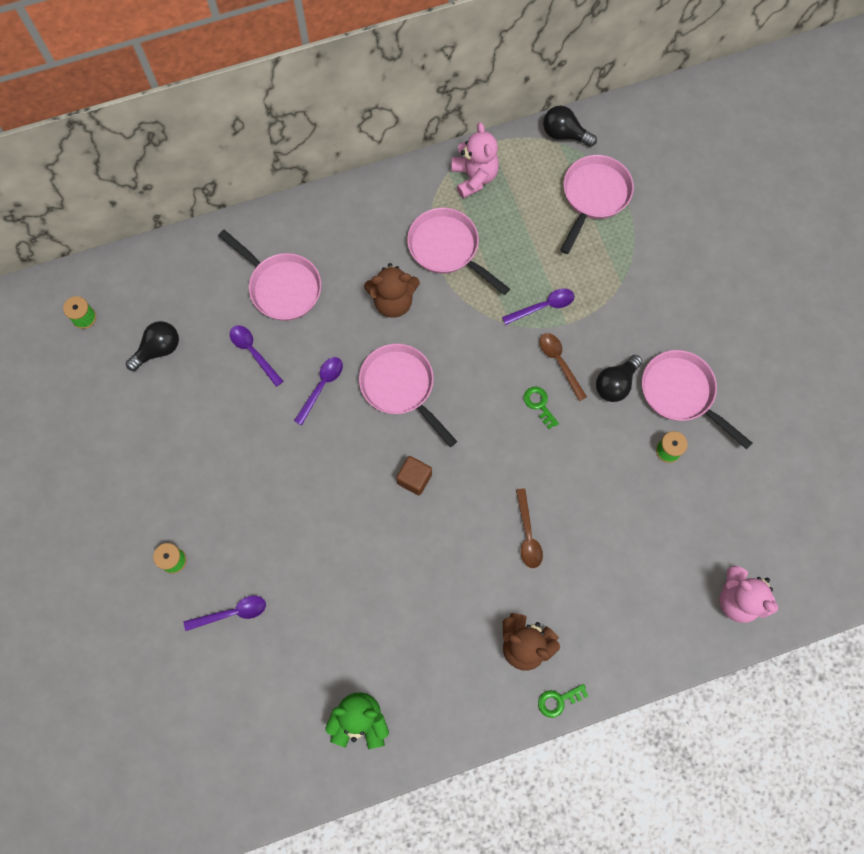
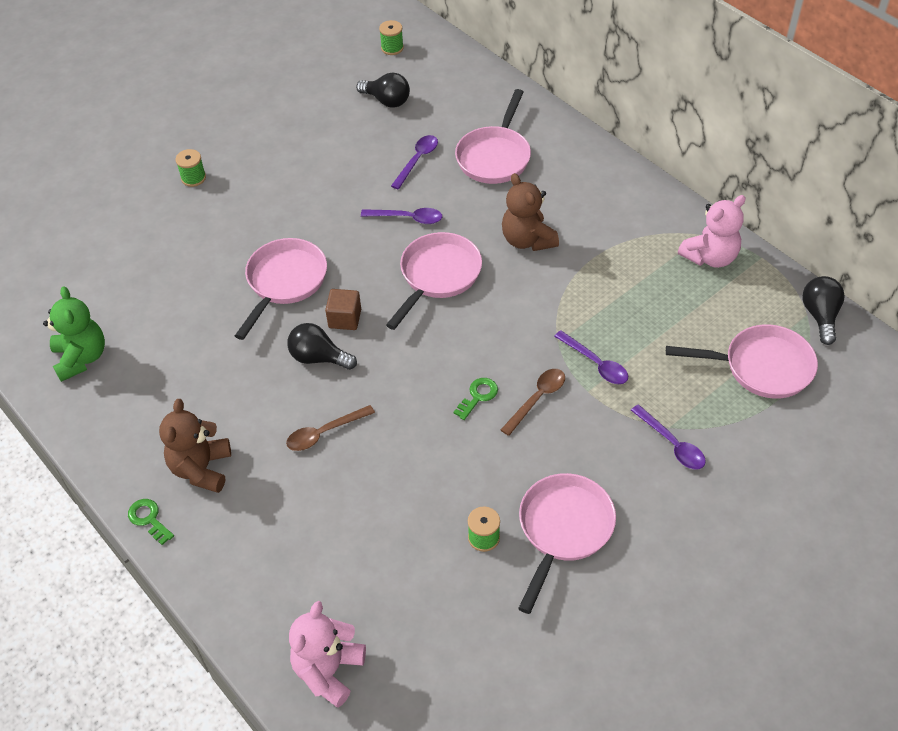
camera: 70 degrees right, 20 degrees down
purple spoon [184,596,266,631] -> purple spoon moved to [631,404,706,470]
pink pan [407,208,510,295] -> pink pan moved to [235,238,327,340]
black light bulb [596,355,642,402] -> black light bulb moved to [287,323,357,370]

